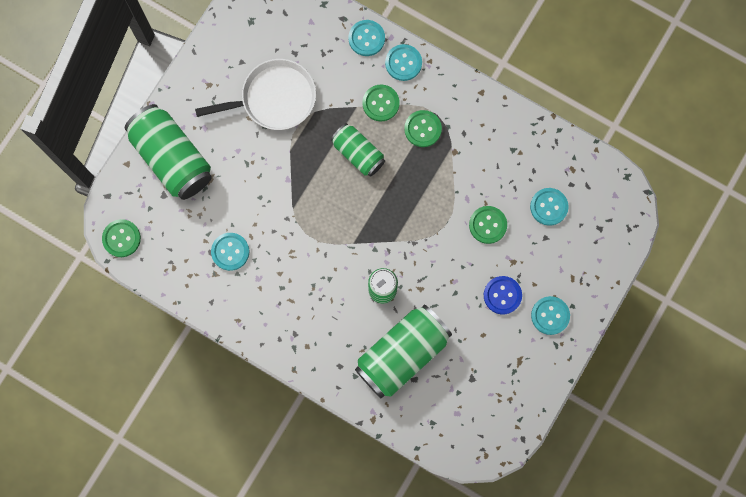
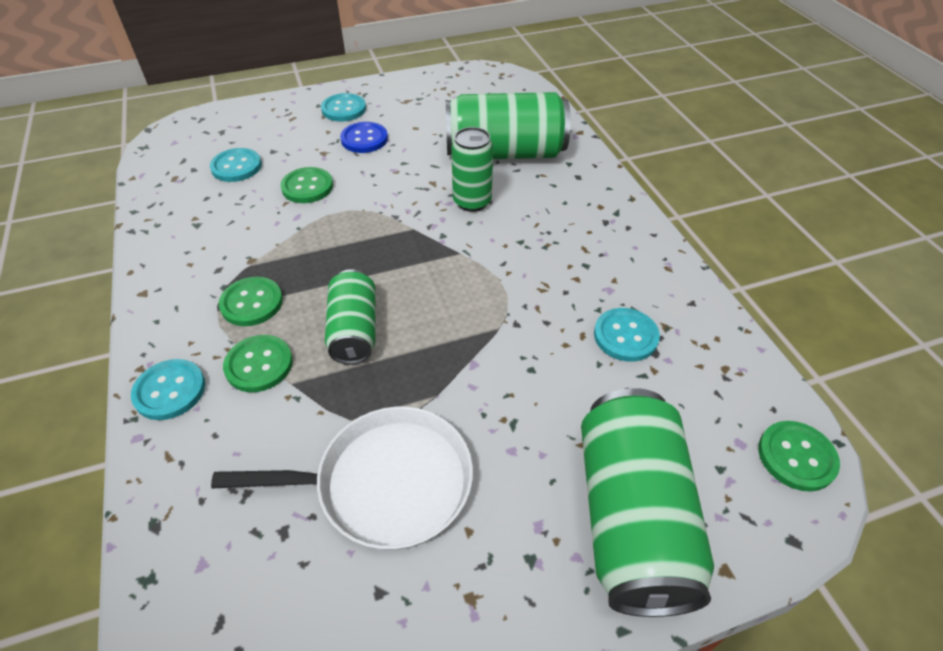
camera: 140 degrees left, 30 degrees down
white pan [195,59,316,130] -> white pan turned 150 degrees clockwise [211,406,473,550]
turquoise button [348,20,385,56] -> none

